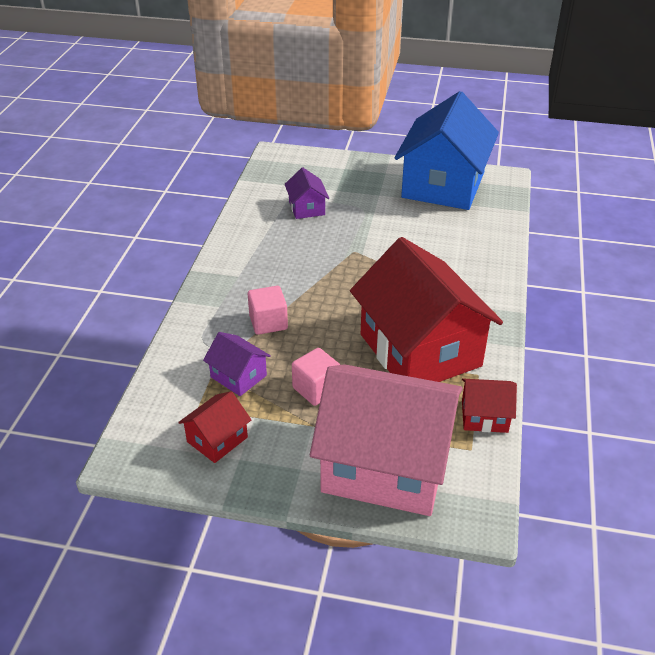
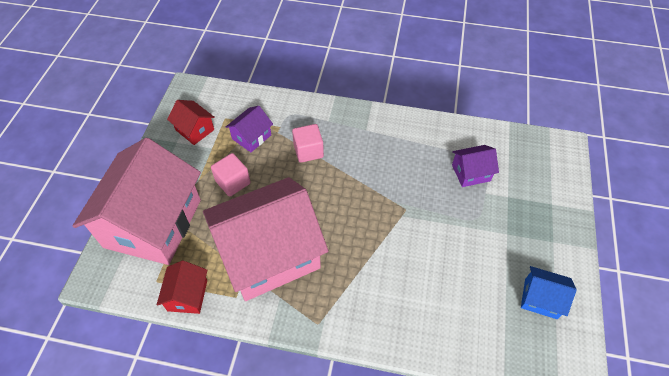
camera: 90 degrees right, 15 degrees up
red house [350,237,503,382] -> pink house [203,177,328,301]
blue house [394,91,499,210] -> blue house [521,266,577,319], size x0.43

